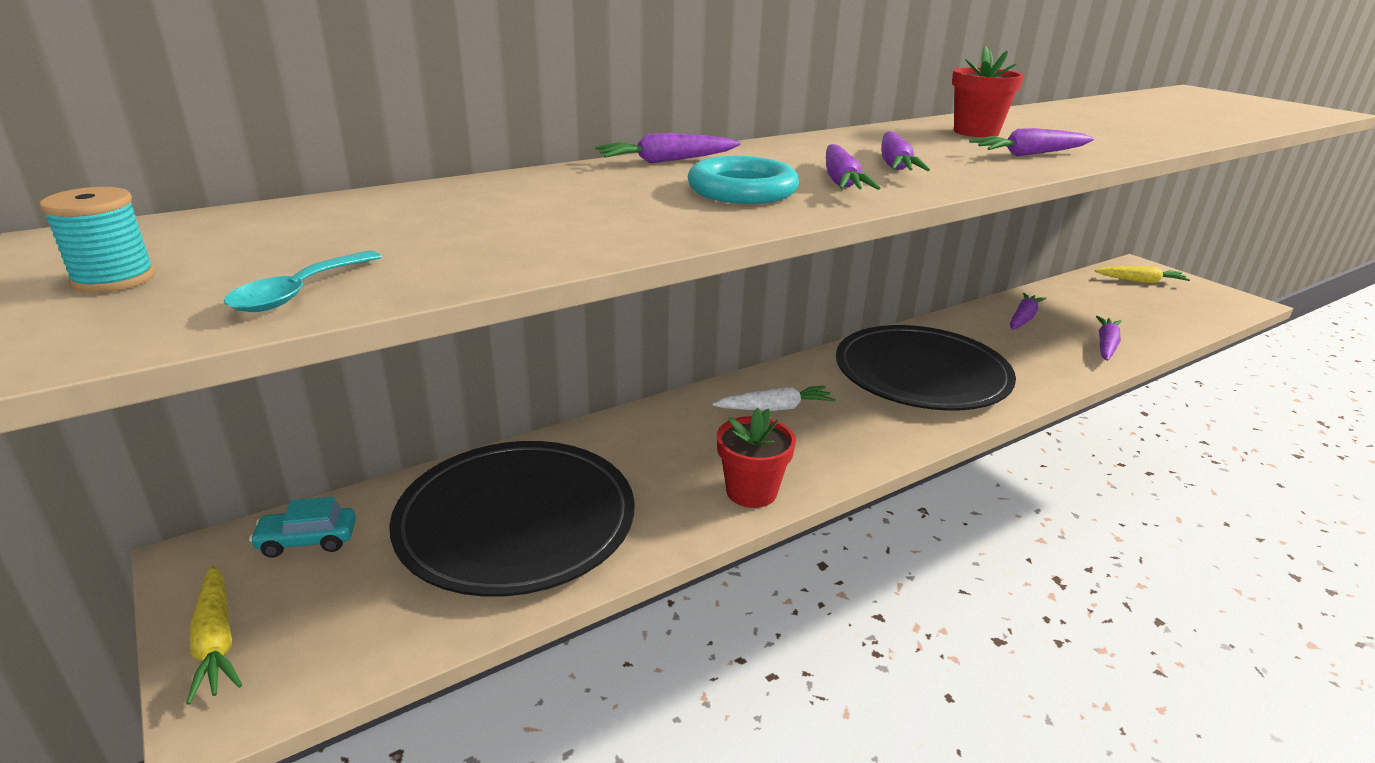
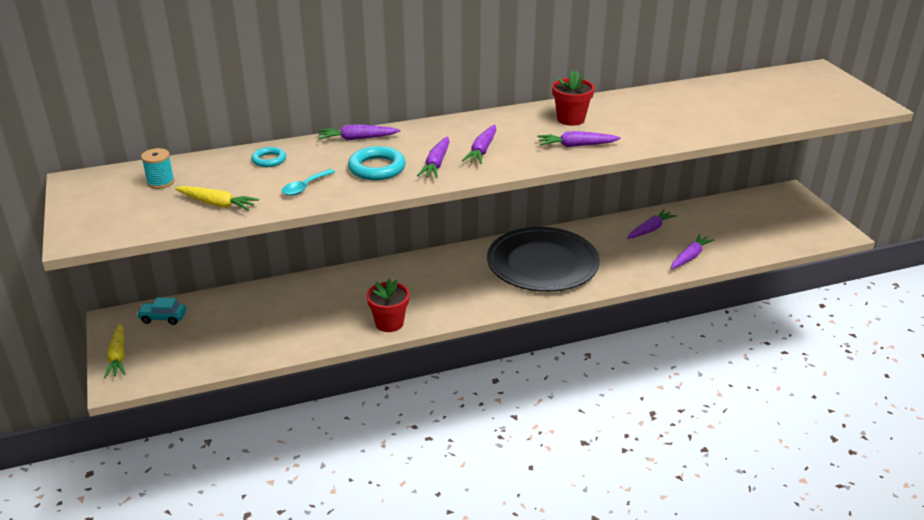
camera: 15 degrees right, 5 degrees up
turquoise spool [39,187,155,293] -> turquoise spool moved to [141,148,175,189]
turquoise spoon [224,251,382,312] -> turquoise spoon moved to [282,169,335,196]
black plate [389,441,635,597] -> none
white carrot [712,386,835,411] -> none
yellow carrot [1095,266,1190,283] -> yellow carrot moved to [175,186,259,211]
none -> turquoise ring [251,147,286,167]

